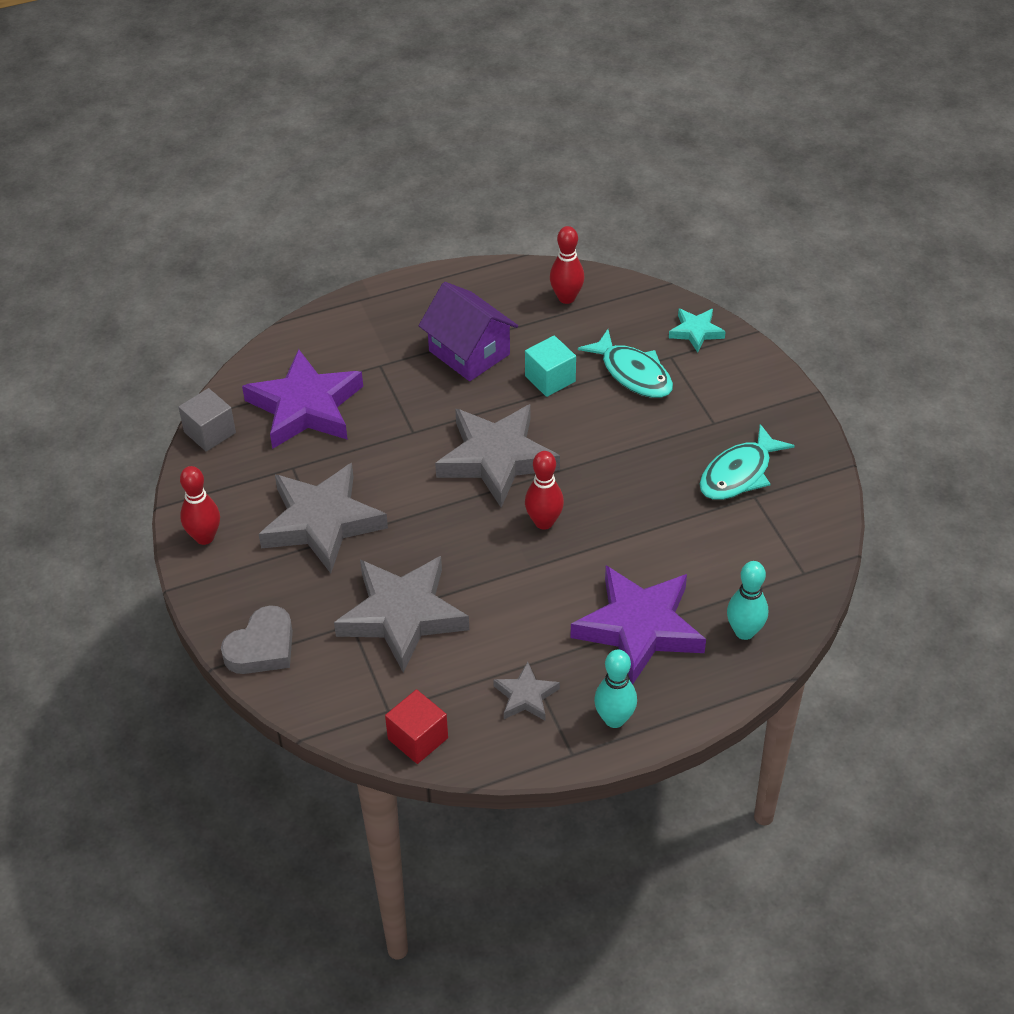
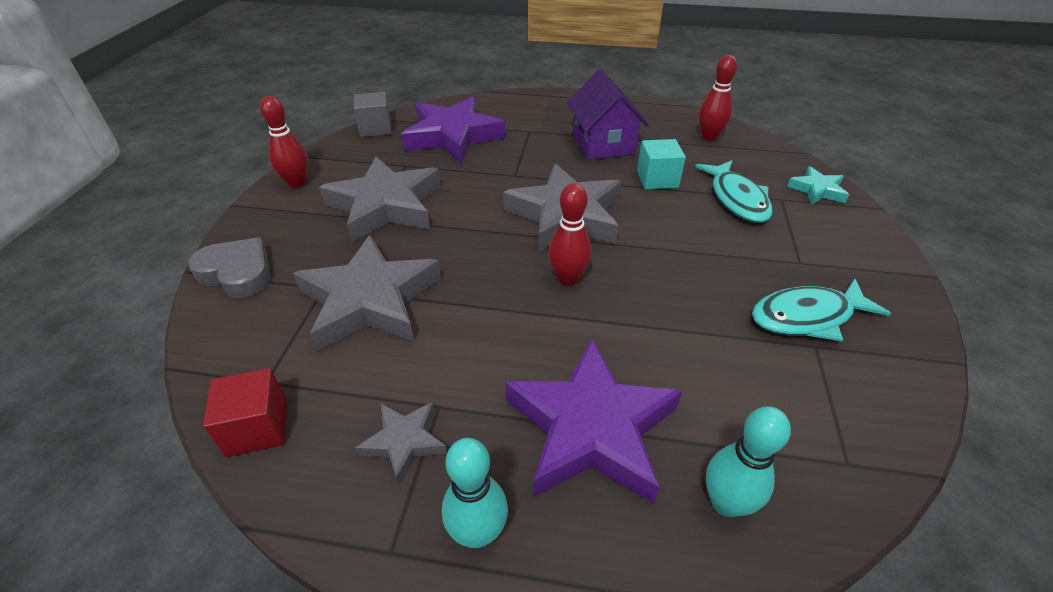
camera: 30 degrees right, 5 degrees down
grey heart [221,605,293,674] -> grey heart turned 135 degrees counterclockwise [188,237,270,298]

